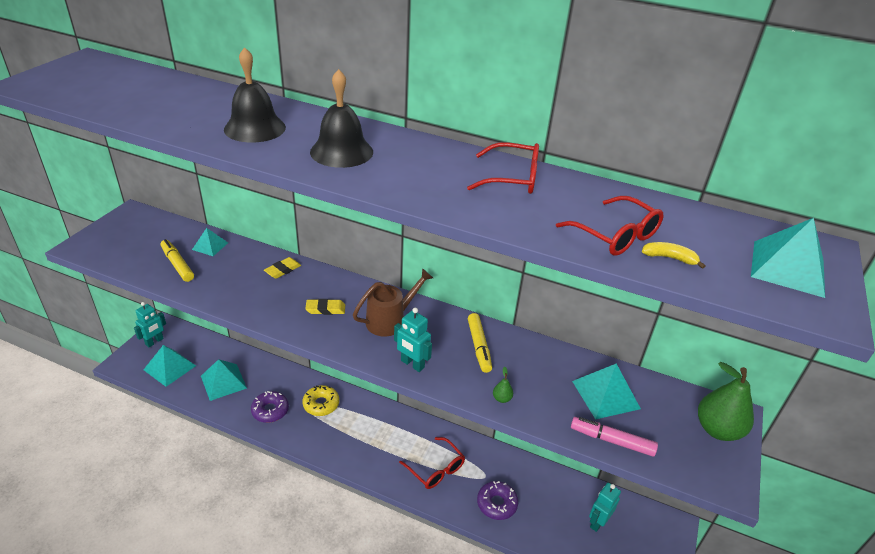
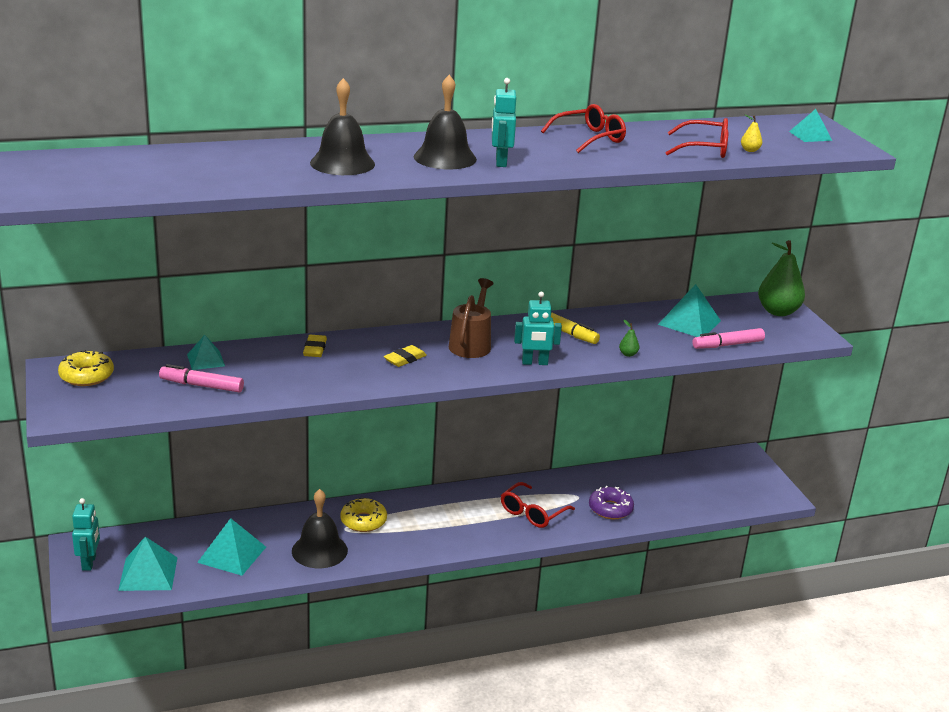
camera: 40 degrees left, 10 degrees down
yellow marker [161,239,194,282] -> pink marker [159,364,244,393]
purple donut [251,391,289,423] -> black bell [292,489,348,568]
red glasses [399,437,465,489] -> red glasses turned 120 degrees clockwise [501,482,575,528]
turquoise robot [589,483,621,532] -> turquoise robot moved to [492,78,516,167]
yellow banana [642,242,706,269] -> yellow pear [741,115,762,152]
turquoise pyramid [751,218,825,298] -> turquoise pyramid [789,109,832,142], size x0.62
none -> yellow donut [58,350,114,386]

